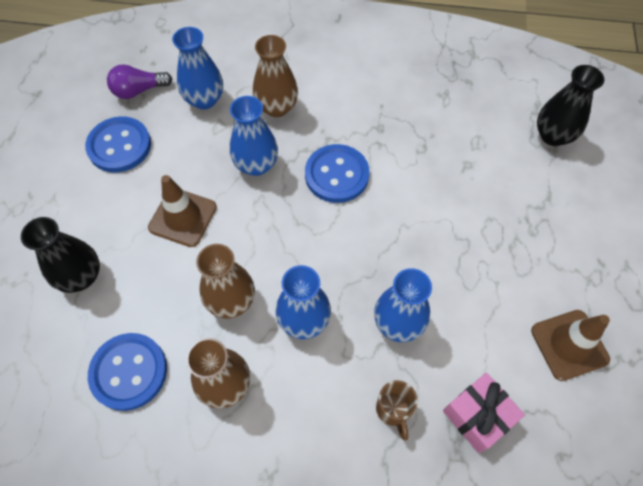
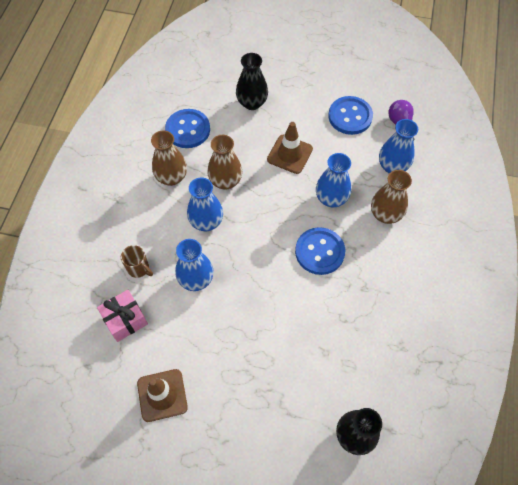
camera: 95 degrees right, 0 degrees up
brown mug [376,380,418,441] -> brown mug turned 135 degrees counterclockwise [121,245,153,278]

